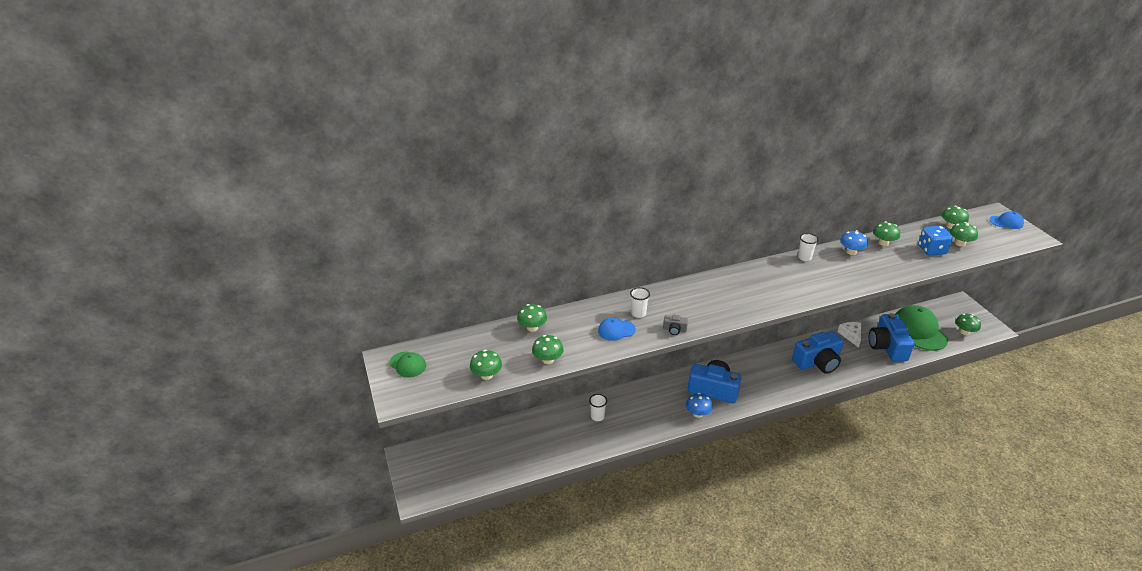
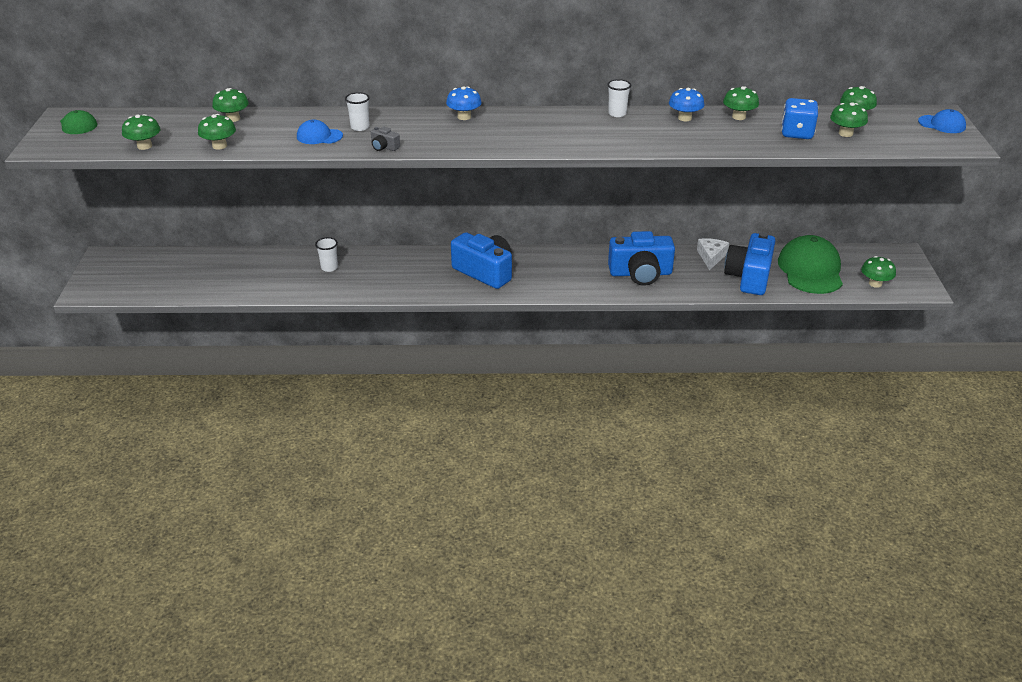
camera: 20 degrees right, 0 degrees up
blue mushroom [686,393,713,418] -> blue mushroom moved to [446,86,482,120]

